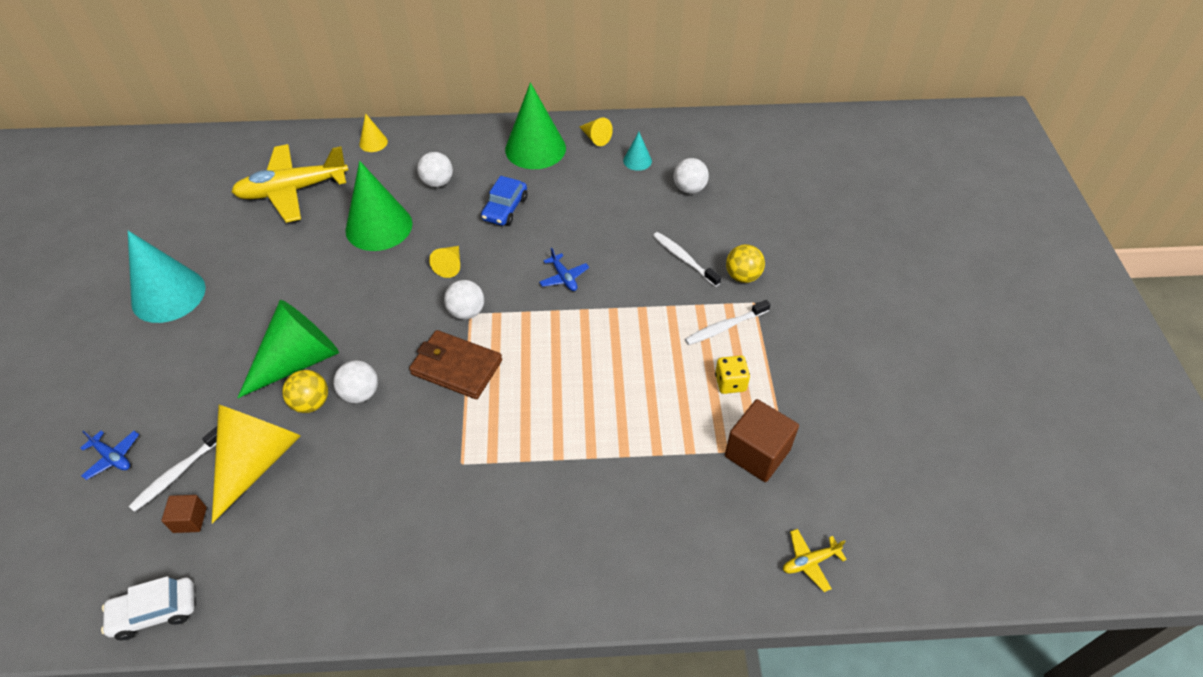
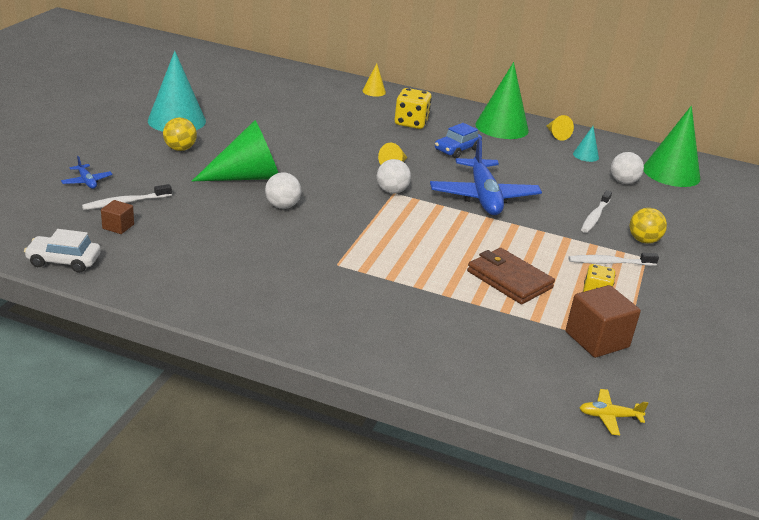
camera: 20 degrees right, 20 degrees down
yellow cone [212,405,301,524] -> none
yellow plane [231,144,349,223] -> none
yellow ball [282,370,328,413] -> yellow ball moved to [163,118,197,151]
green cone [345,161,413,251] -> green cone moved to [644,106,700,187]
brown wallet [409,330,502,399] -> brown wallet moved to [467,248,555,304]
white ball [417,152,453,187] -> yellow dice [394,88,432,129]
blue plane [539,248,589,291] -> blue plane [430,137,542,215], size x2.36
white toothbrush [653,232,721,287] -> white toothbrush turned 135 degrees counterclockwise [581,190,612,233]

